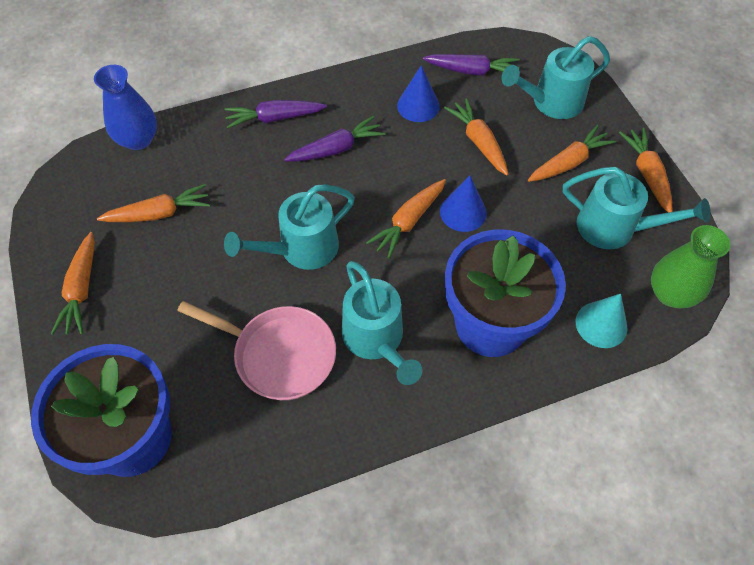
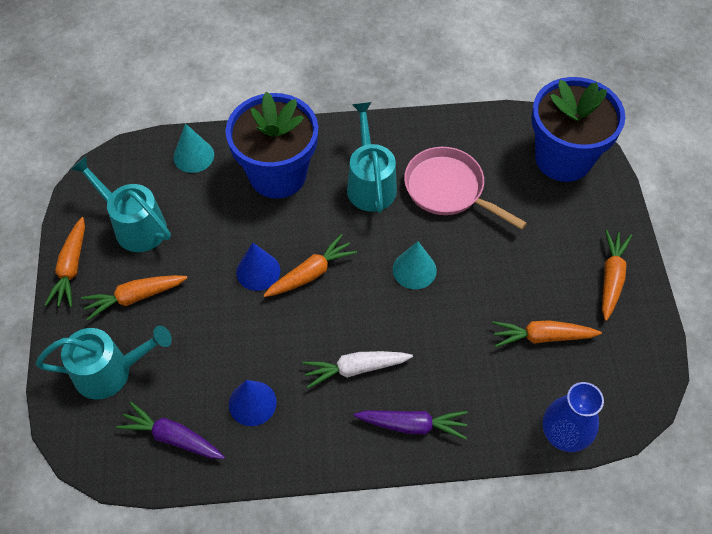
camera: 165 degrees left, 0 degrees up
turquoise watering can [224,184,355,270] -> turquoise cone [393,241,437,289]
purple carrot [284,116,385,162] -> white carrot [302,351,413,388]
orange carrot [444,98,508,176] -> none
green vase [651,225,730,308] -> none

